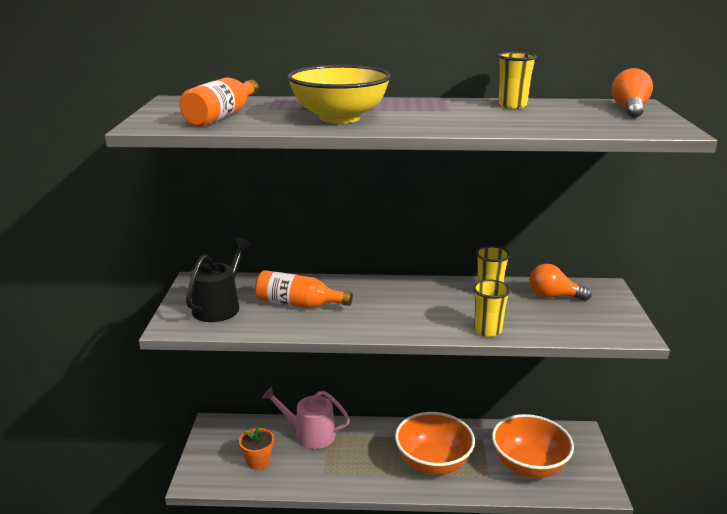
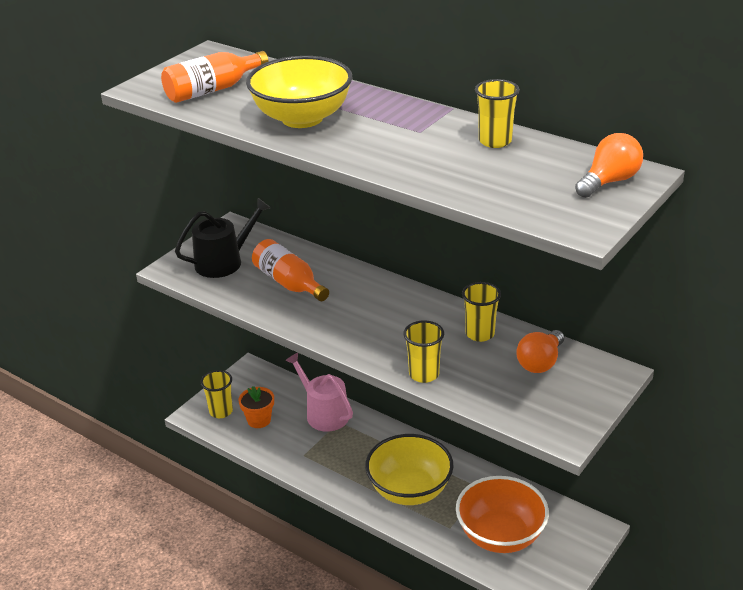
camera: 35 degrees right, 10 degrees up
orange bowl [395,412,475,475] -> yellow bowl [365,434,454,505]
orange light bulb [529,264,592,301] -> orange light bulb turned 105 degrees counterclockwise [516,330,564,373]
none -> yellow cup [200,370,233,418]

